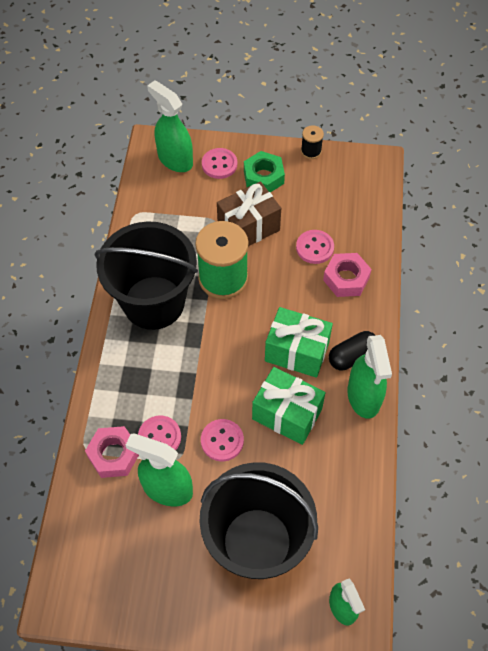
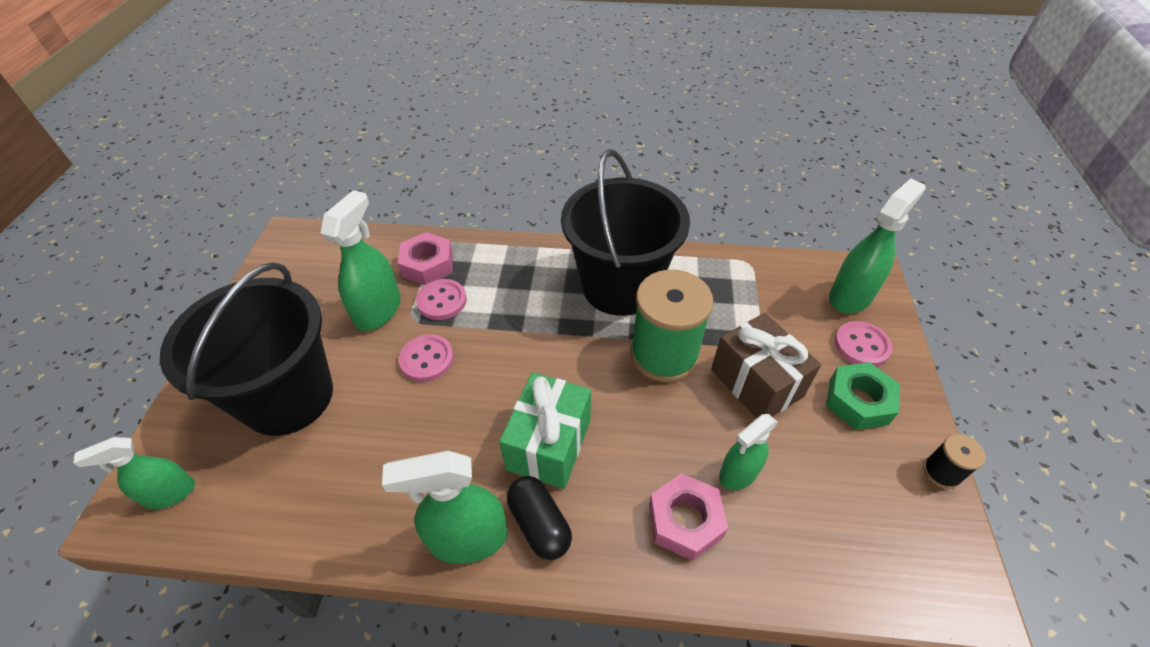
camera: 90 degrees right, 10 degrees down
green gift [252,367,325,445] -> none
pink button [296,230,334,264] -> green spray bottle [719,414,778,490]

